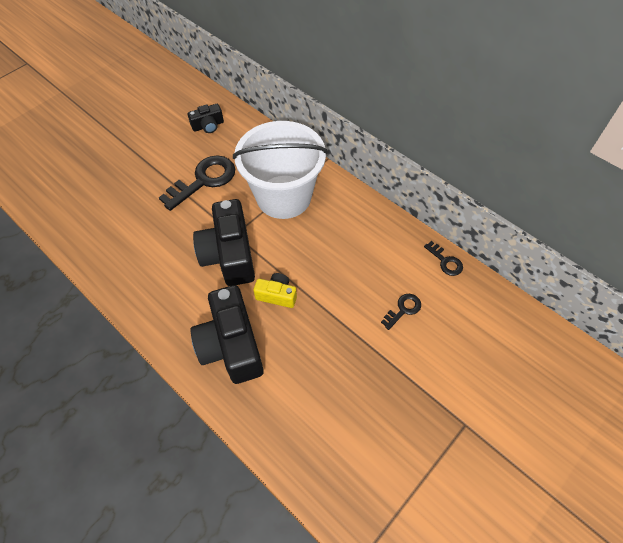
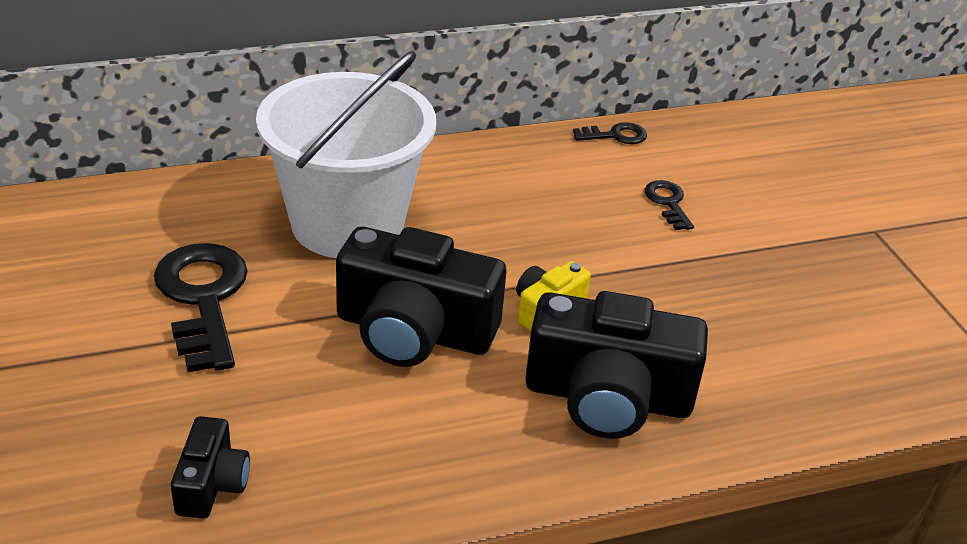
camera: 65 degrees left, 20 degrees down
black camera [188,104,224,133] -> black camera moved to [171,416,250,519]

